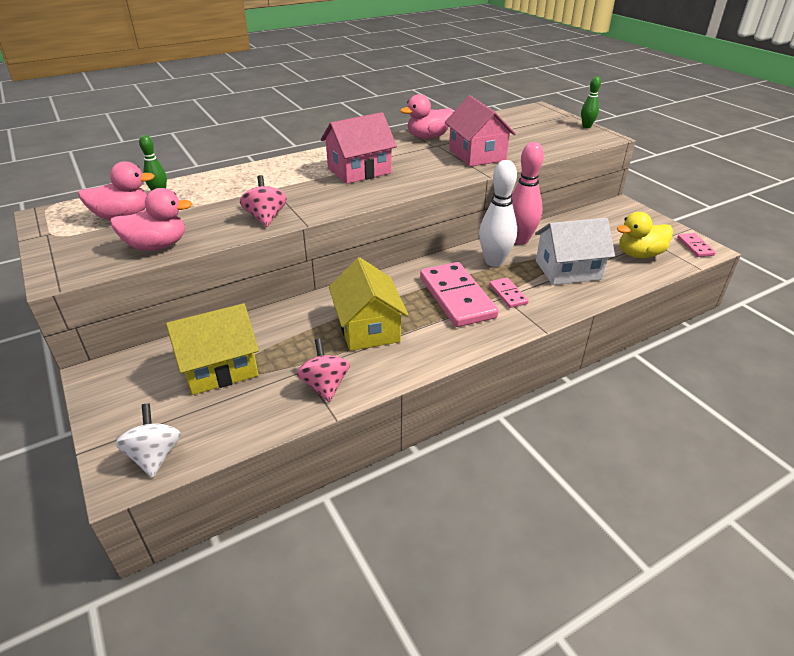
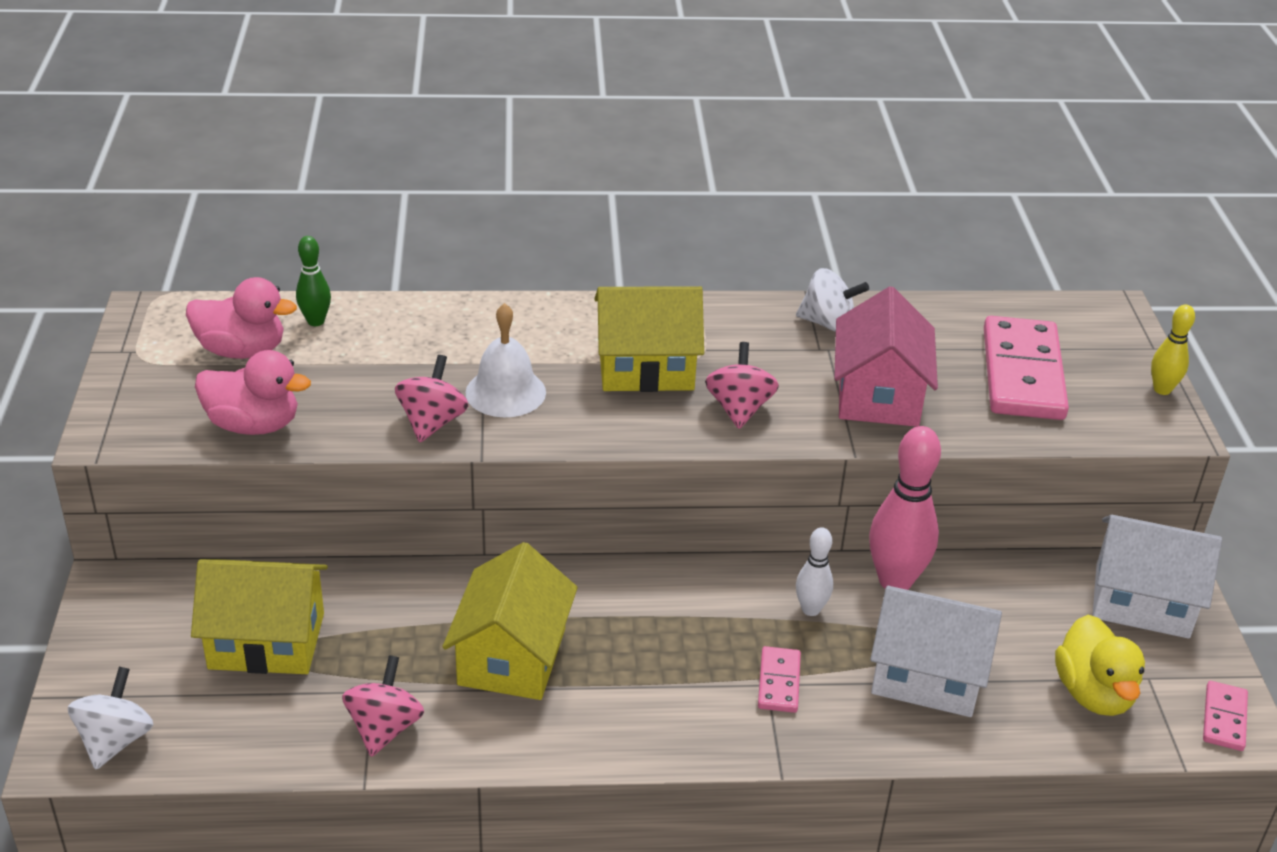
camera: 25 degrees right, 0 degrees up
pink house [321,112,397,184] -> yellow house [594,286,704,392]
pink duck [400,94,453,139] -> white spinning top [796,268,869,332]
pink domino [420,262,498,327] -> pink domino moved to [984,316,1069,420]
white bowling pin [479,160,517,267] -> white bowling pin [796,527,833,616], size x0.54
green bowling pin [581,76,601,128] -> yellow bowling pin [1151,305,1195,395]
yellow duck [617,212,673,258] -> yellow duck turned 105 degrees counterclockwise [1055,615,1145,716]
none -> white bell [466,303,546,417]
none -> pink spinning top [705,342,779,429]
none -> white house [1092,515,1222,639]

